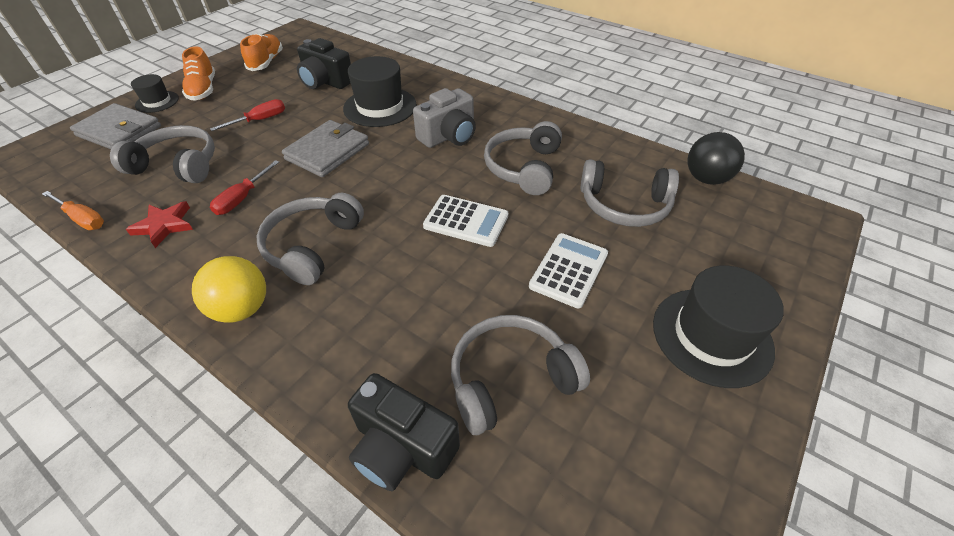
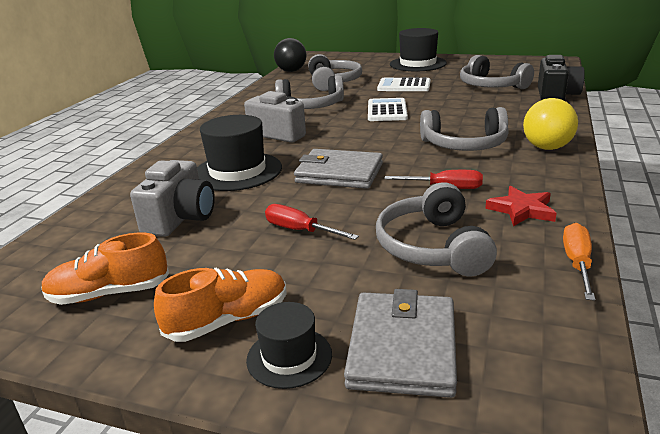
camera: 105 degrees left, 20 degrees down
black camera [297,38,351,89] -> grey camera [130,160,215,237]

